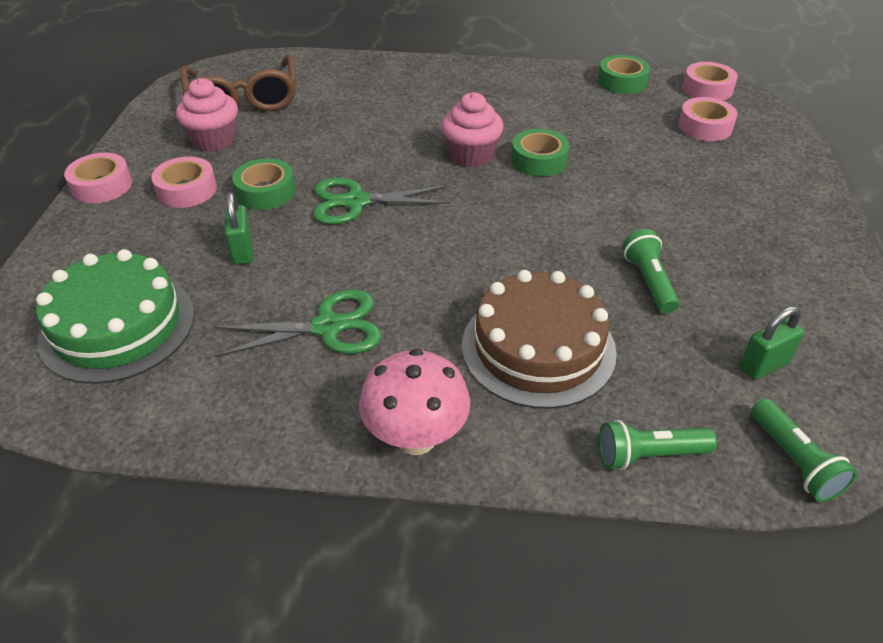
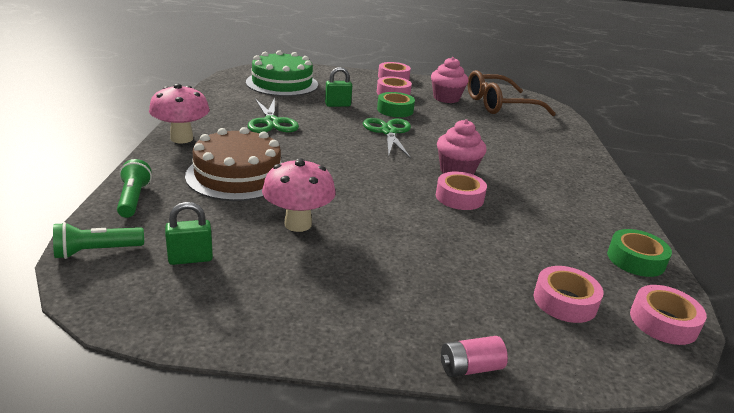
camera: 85 degrees right, 15 degrees down
green tape [511,129,569,177] -> pink tape [436,171,487,210]
green flashlight [622,229,679,314] -> pink mushroom [262,158,336,232]
green padlock [739,306,804,380] -> green padlock turned 75 degrees counterclockwise [165,202,213,265]
none -> pink battery [441,336,508,377]

